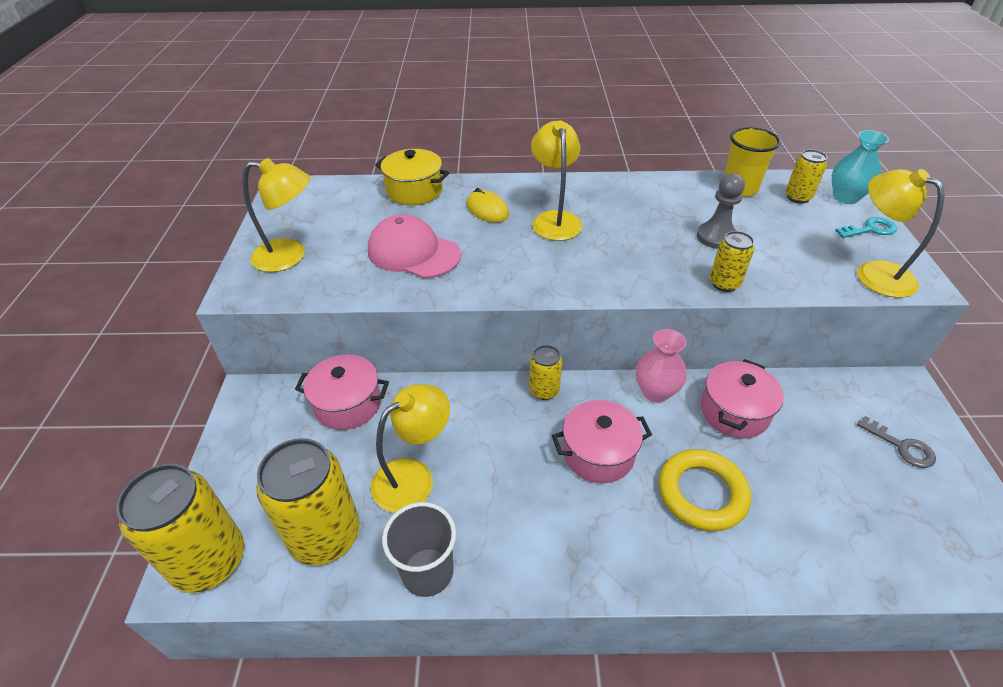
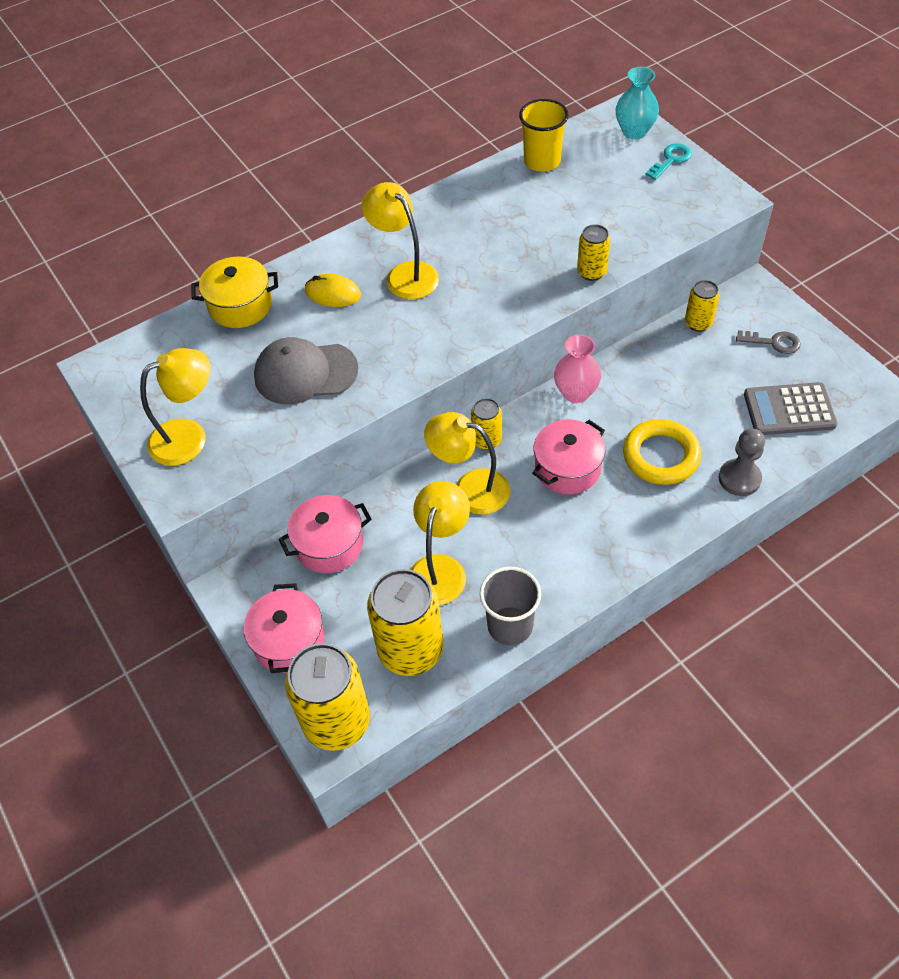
camera: 30 degrees left, 10 degrees up
pink cap [368,214,461,278] -> grey cap [254,337,359,404]
grey pawn [697,173,745,249] -> grey pawn moved to [719,429,765,496]
pink pot [701,359,784,438] -> pink pot moved to [243,583,325,673]
yellow can [786,149,827,203] -> yellow can moved to [685,280,720,331]
yellow lamp [857,169,944,298] -> yellow lamp moved to [424,412,510,515]
none -> grey calculator [744,382,838,435]

